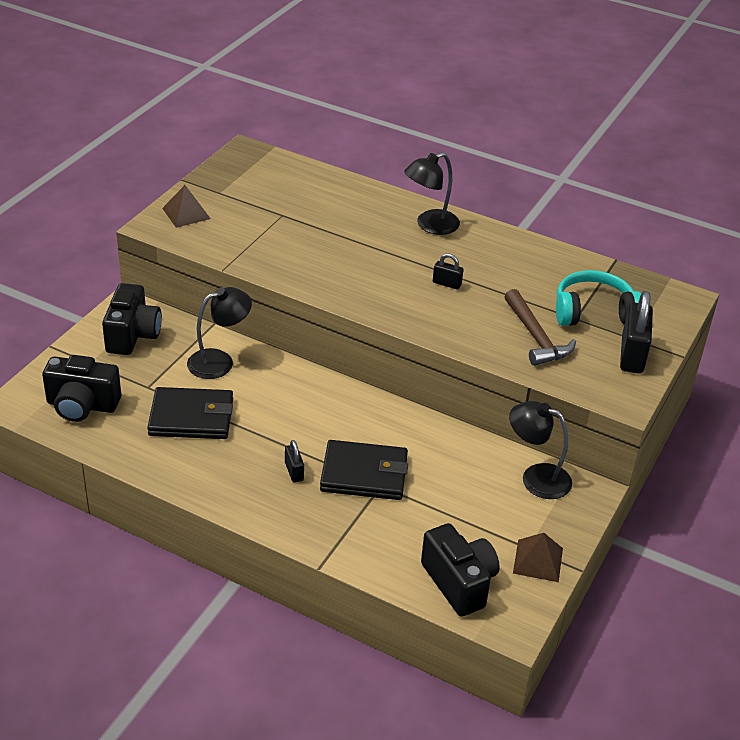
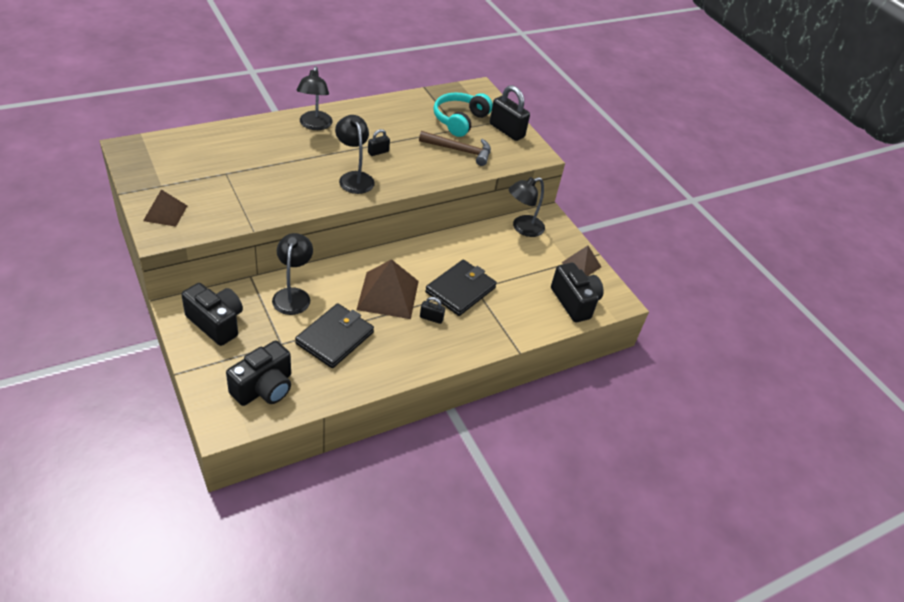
camera: 60 degrees left, 5 degrees up
black camera [421,523,500,617] -> black camera turned 60 degrees clockwise [551,263,604,323]
none -> black lamp [335,115,375,194]
none -> brown pyramid [356,259,419,319]

